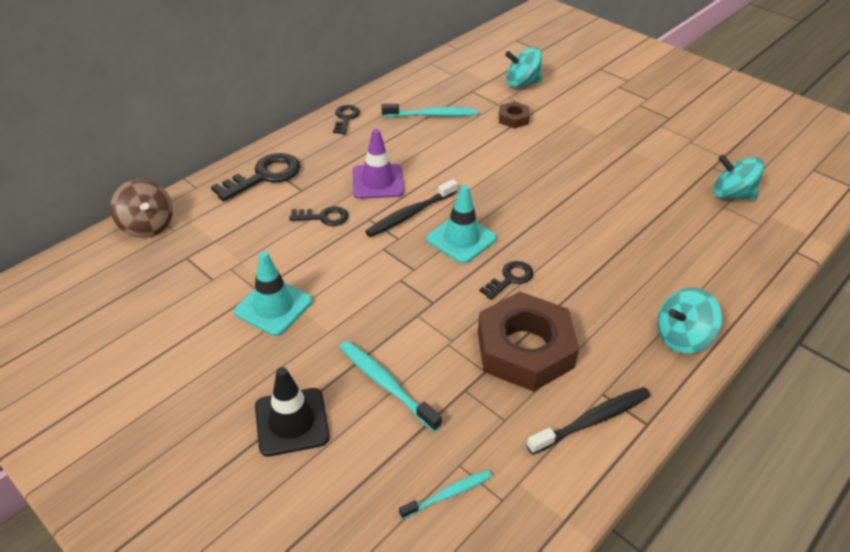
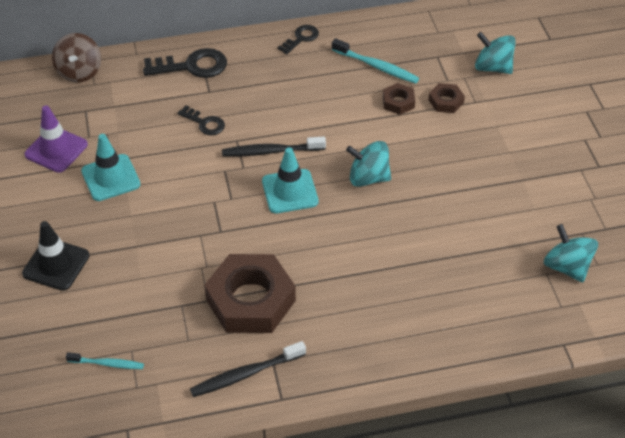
camera: 35 degrees right, 5 degrees up
turquoise toothbrush [340,341,442,432] -> none
purple traffic cone [353,129,404,199] -> purple traffic cone moved to [24,105,88,173]
black key [479,261,534,300] -> none
black toothbrush [526,387,650,455] -> black toothbrush turned 150 degrees clockwise [190,341,306,397]
turquoise spinning top [657,288,722,354] -> turquoise spinning top moved to [346,141,391,187]
none -> brown nut [383,83,415,115]

